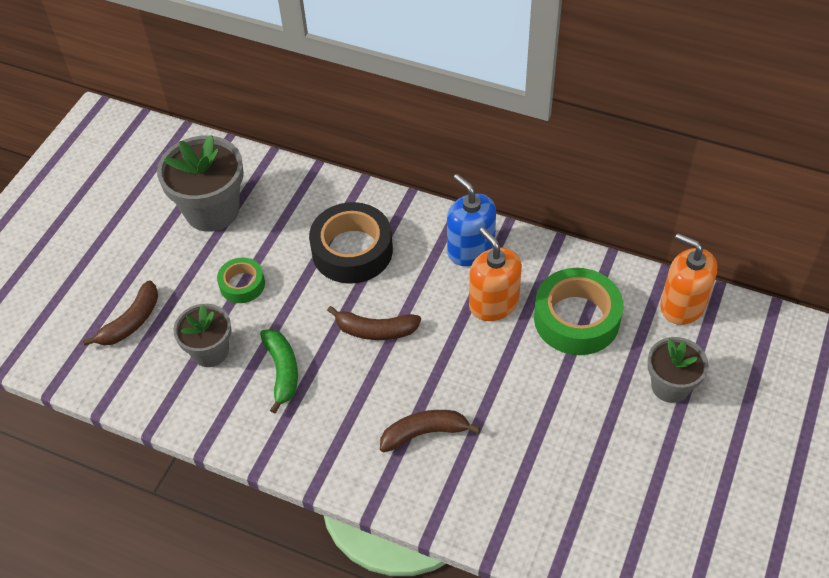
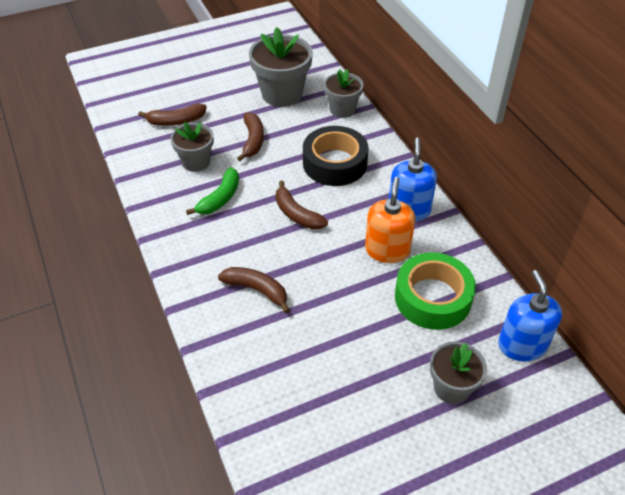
camera: 40 degrees right, 5 degrees down
green tape [217,257,265,303] -> brown banana [237,112,264,161]
orange soap dispenser [660,233,717,325] -> blue soap dispenser [498,270,562,361]
none -> grey flower pot [324,69,364,118]

